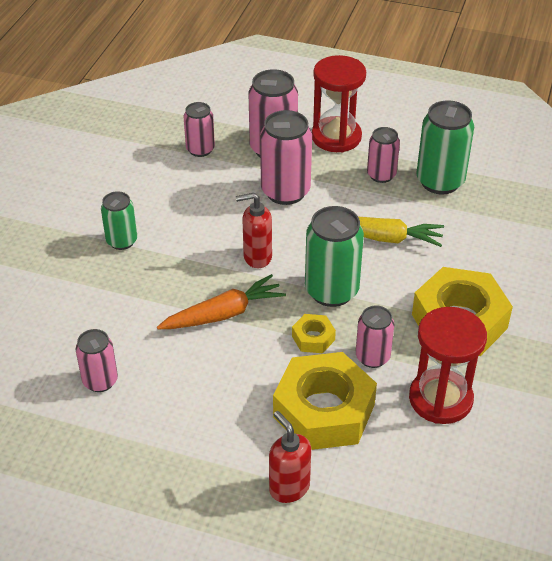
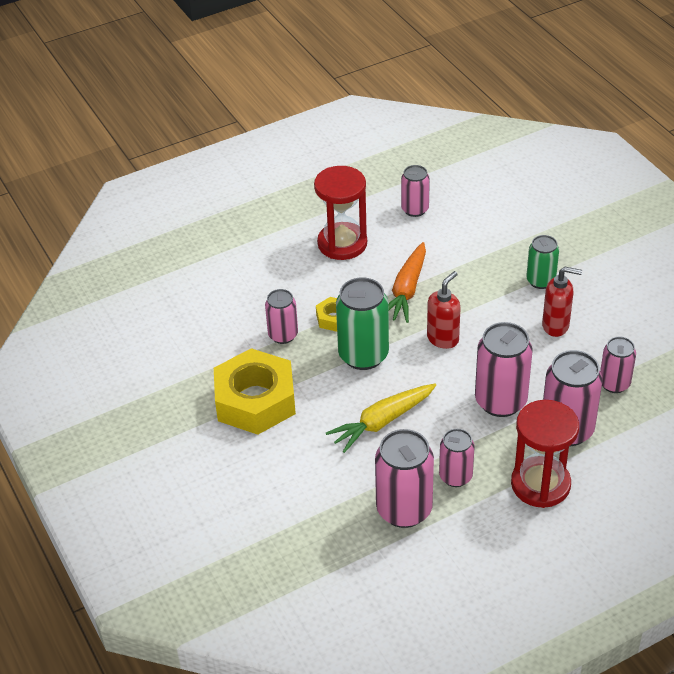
camera: 135 degrees right, 0 degrees up
red soap dispenser [269,411,311,503] -> red soap dispenser moved to [542,267,582,337]
yellow nut [273,352,377,450] -> none
red hourglass [409,307,487,424] -> red hourglass moved to [314,166,367,260]
green can [416,101,474,194] -> pink can [375,429,434,528]

